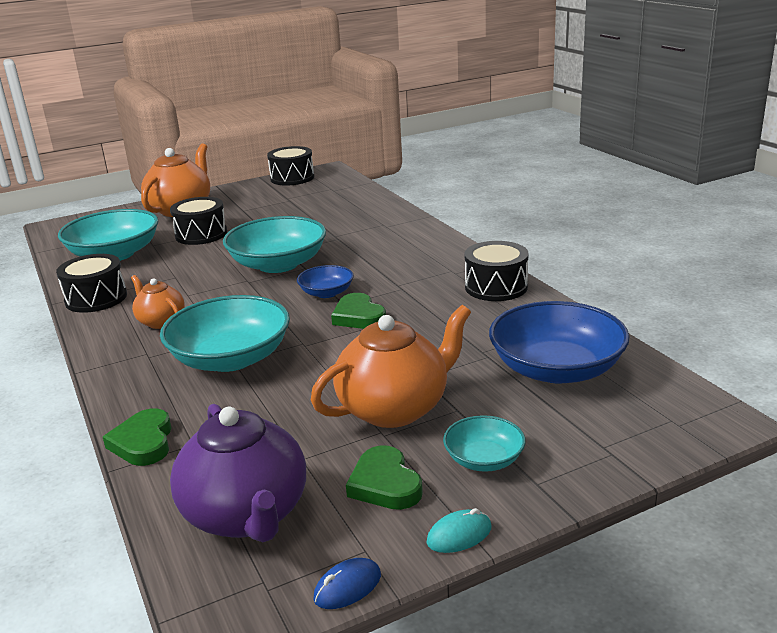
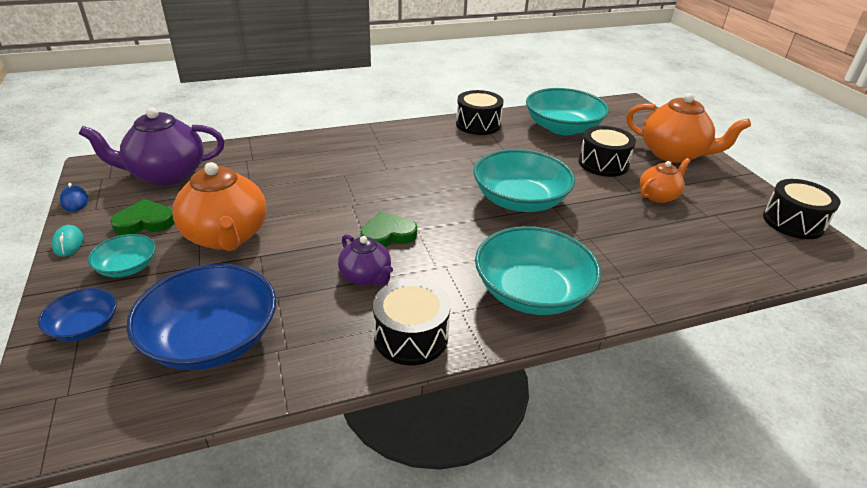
camera: 95 degrees right, 10 degrees up
green heart [103,408,172,466] -> none
orange teapot [131,275,185,329] -> orange teapot moved to [640,158,691,203]
turquoise bowl [160,295,290,372] -> turquoise bowl moved to [475,226,601,315]
blue bowl [297,265,354,298] -> blue bowl moved to [38,288,117,341]
none -> purple teapot [338,234,393,286]

